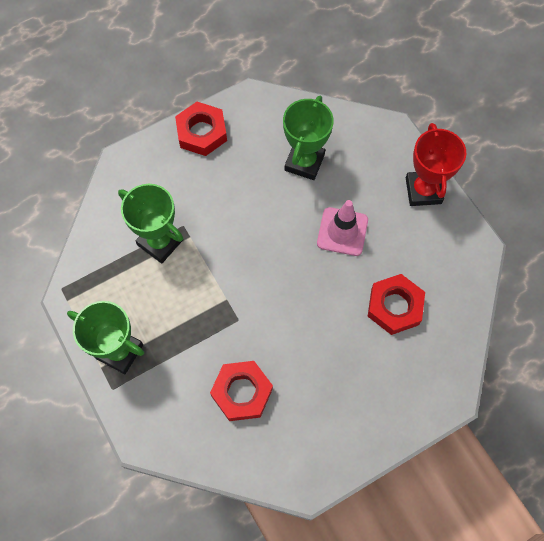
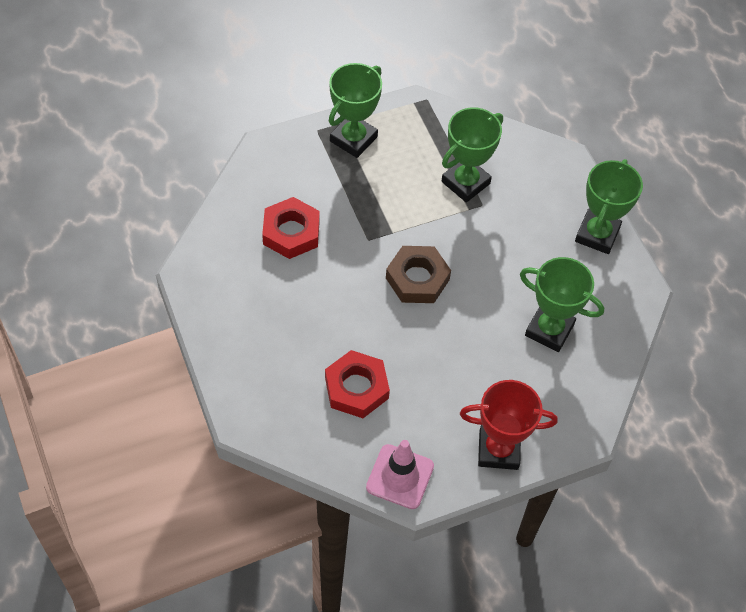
camera: 95 degrees right, 10 degrees down
red nut [175,102,227,156] -> green trophy [575,159,643,254]
pink traffic cone [317,200,368,256] -> pink traffic cone moved to [366,440,434,509]
none -> brown nut [386,246,451,303]

